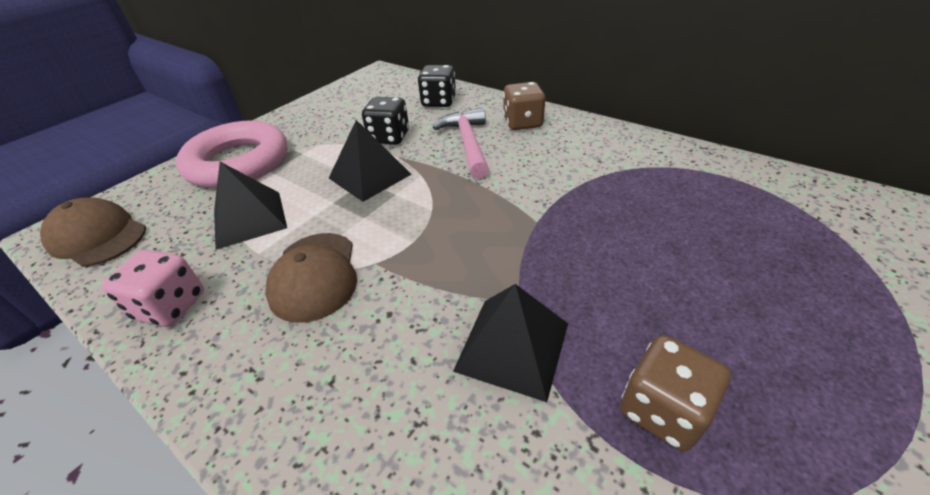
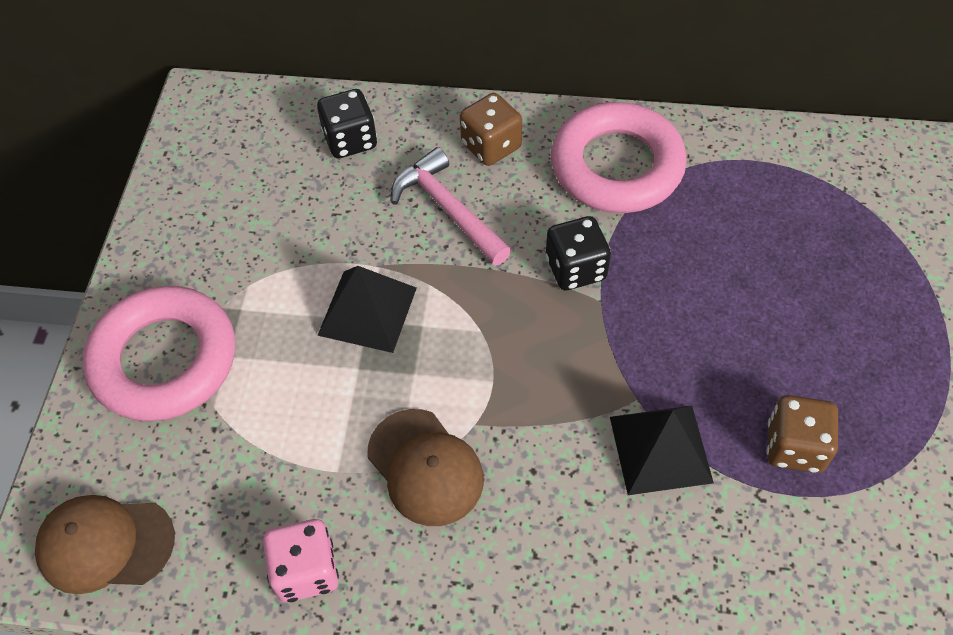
camera: 30 degrees left, 15 degrees up
black pyramid [214,162,287,250] -> none
black dice [362,97,409,145] -> black dice moved to [546,216,611,290]
none -> pink ring [551,102,687,213]

